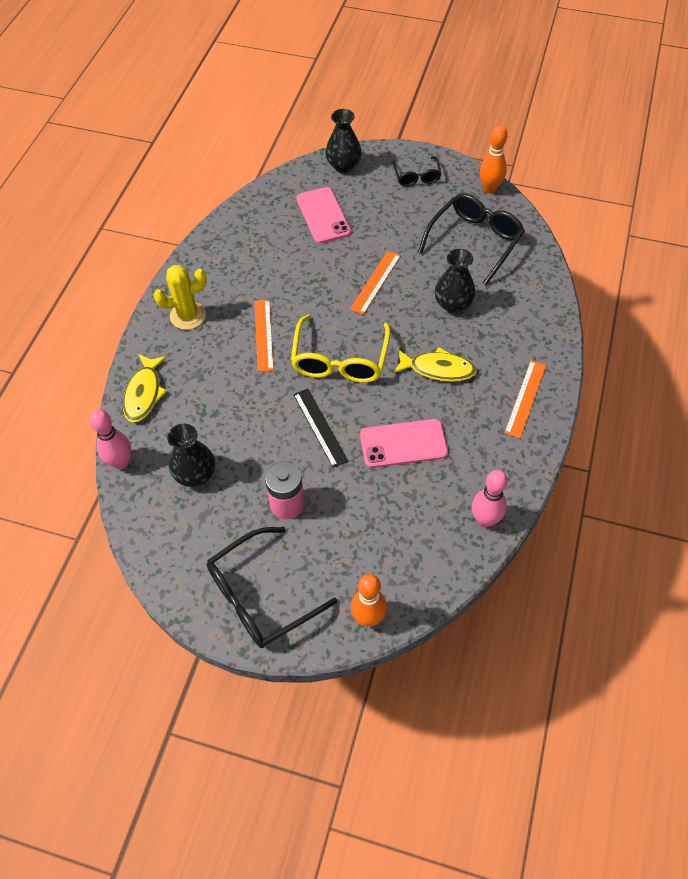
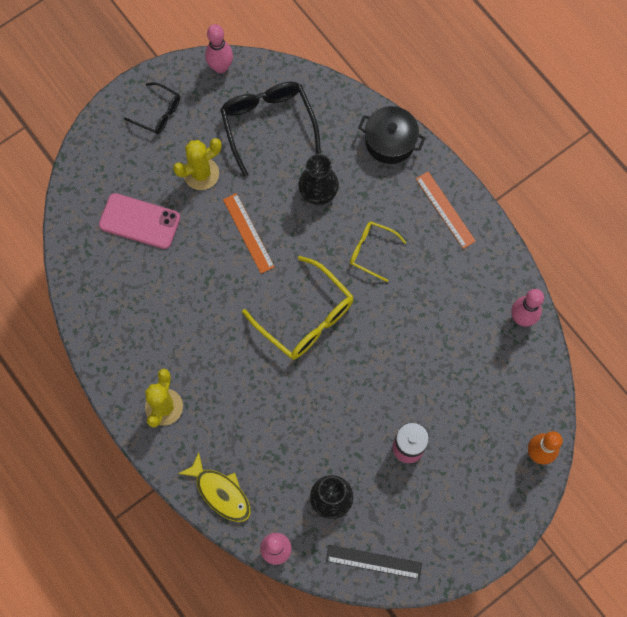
camera: 55 degrees left, 15 degrees up
black glasses [207,527,337,648] -> none
orange ruler [254,300,274,372] -> none
black ruler [293,388,348,468] -> black ruler moved to [326,545,422,579]
black vase [325,109,362,173] -> none
pink phone [360,419,448,468] -> none
yellow fish [393,347,477,382] -> yellow glasses [350,221,406,282]
orange bowling pin [480,125,507,193] -> pink bowling pin [205,24,233,73]
none -> yellow cactus [173,138,221,190]
none -> black pot [358,106,425,164]

